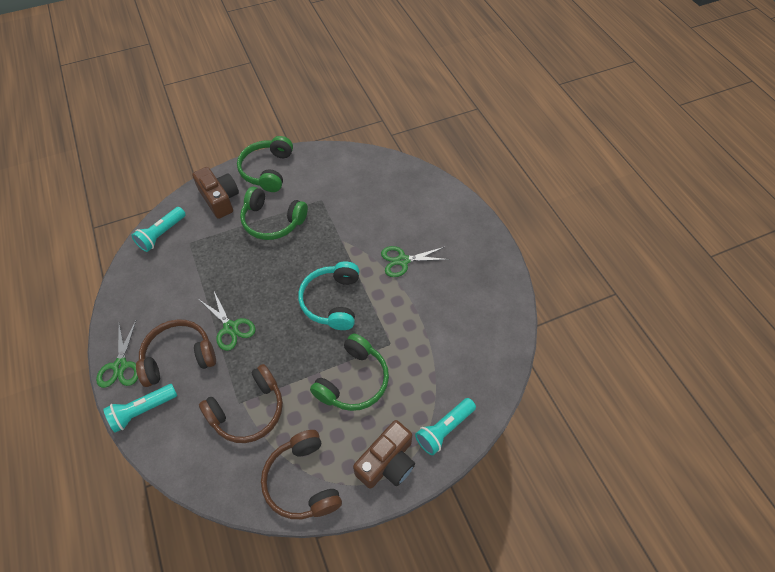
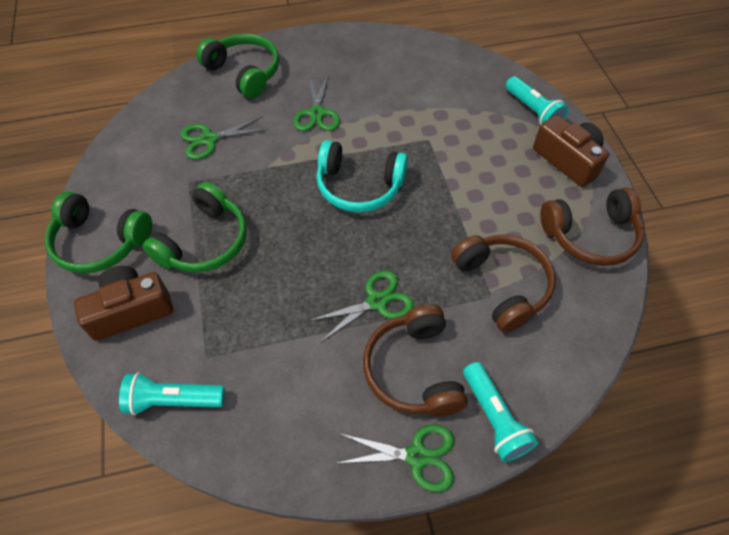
camera: 80 degrees left, 0 degrees up
turquoise flashlight [131,207,186,252] -> turquoise flashlight turned 135 degrees clockwise [119,372,225,415]
green headphones [310,334,389,411] -> green headphones moved to [196,33,279,98]
none -> green scissors [180,116,268,160]

